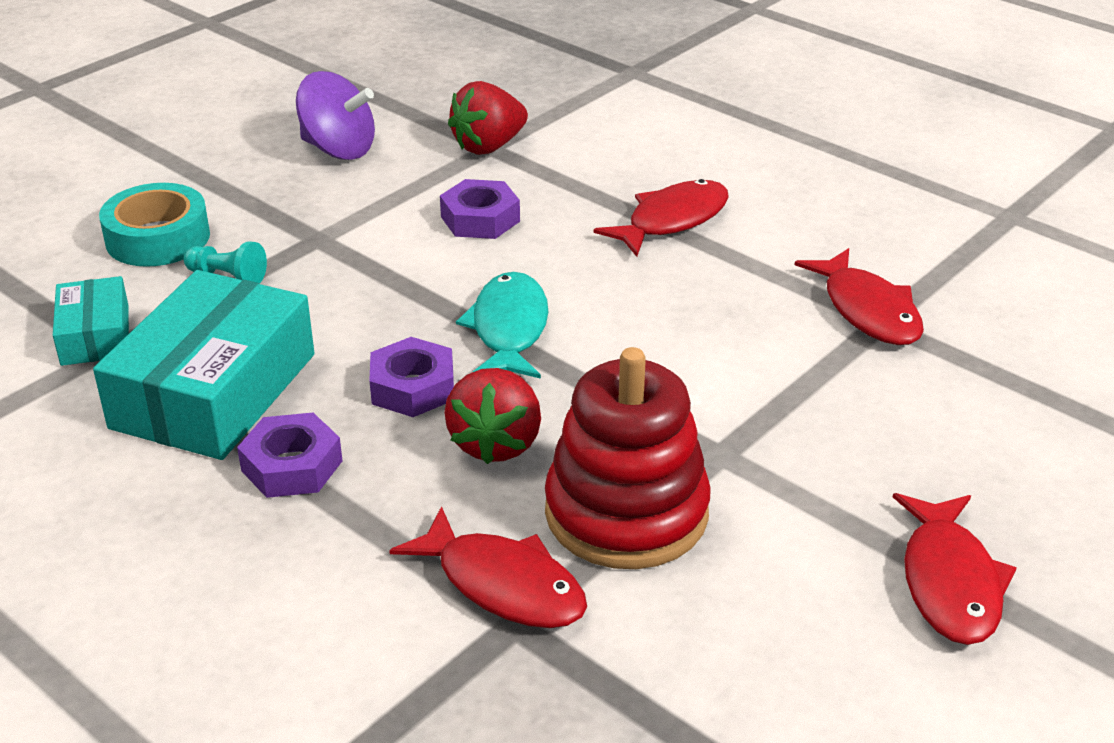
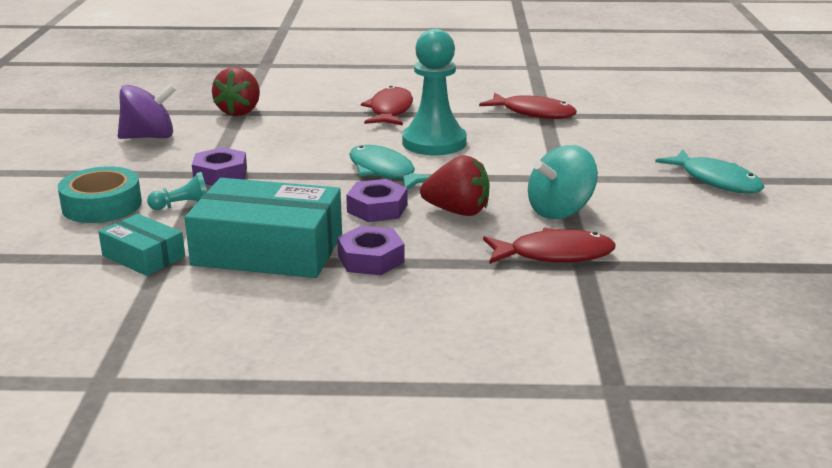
camera: 40 degrees left, 10 degrees down
turquoise box [93,270,314,460] -> turquoise box turned 60 degrees counterclockwise [185,178,342,278]
purple nut [440,179,520,239] -> purple nut moved to [192,147,247,186]
red strawberry [444,368,541,464] -> red strawberry turned 45 degrees counterclockwise [420,155,490,216]
red stacking toy [545,347,711,569] -> turquoise spinning top [528,145,598,219]
red fish [893,493,1017,645] -> turquoise fish [655,150,764,193]
none -> turquoise pawn [402,29,467,155]

